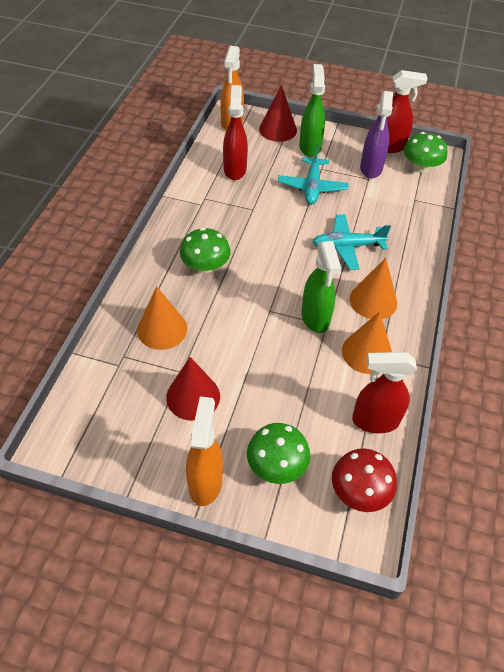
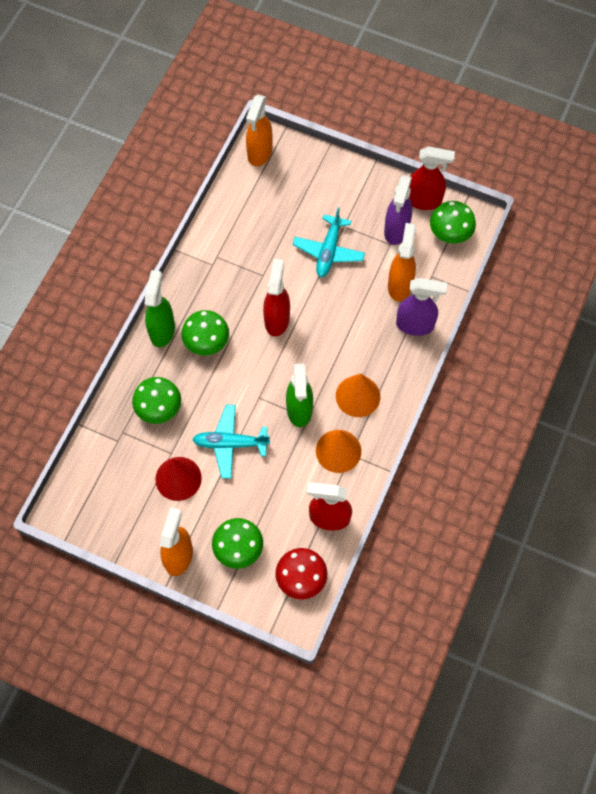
camera: 10 degrees right, 15 degrees up
orange cone [137,287,187,350] -> green mushroom [132,377,181,424]
red spray bottle [223,85,248,180] -> red spray bottle moved to [263,259,290,336]
red cone [259,85,297,142] -> none
green spray bottle [299,64,325,157] -> green spray bottle moved to [145,270,175,347]
turquoise plane [313,214,391,270] -> turquoise plane moved to [192,405,270,479]
none -> orange spray bottle [388,223,416,301]
none -> purple spray bottle [396,278,447,336]

